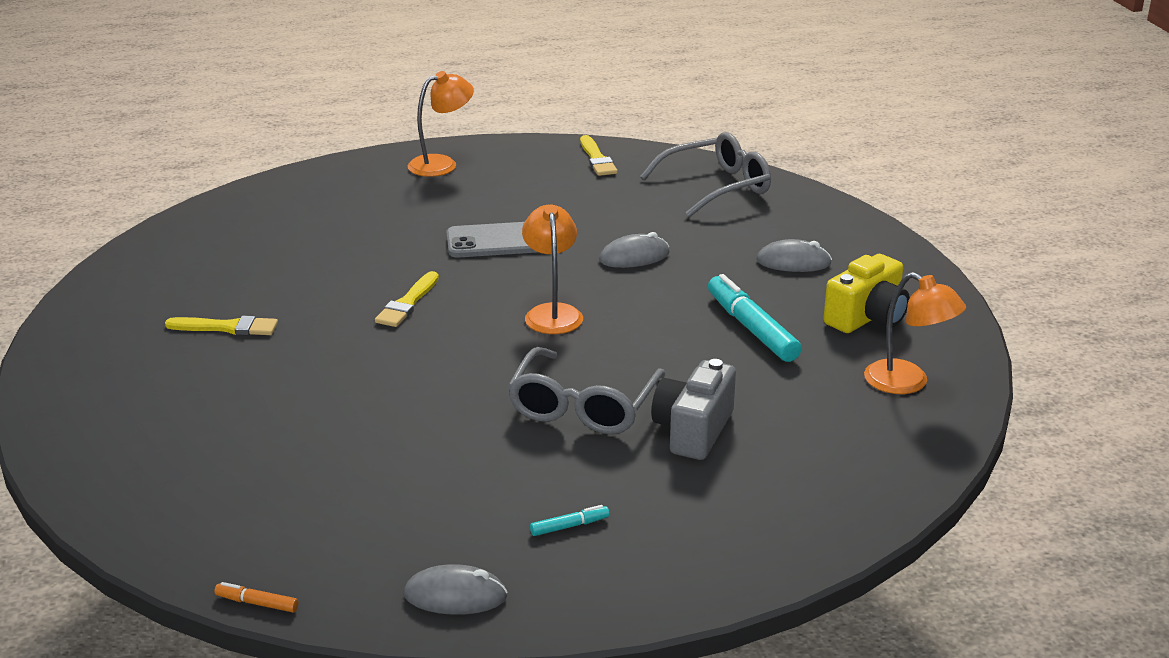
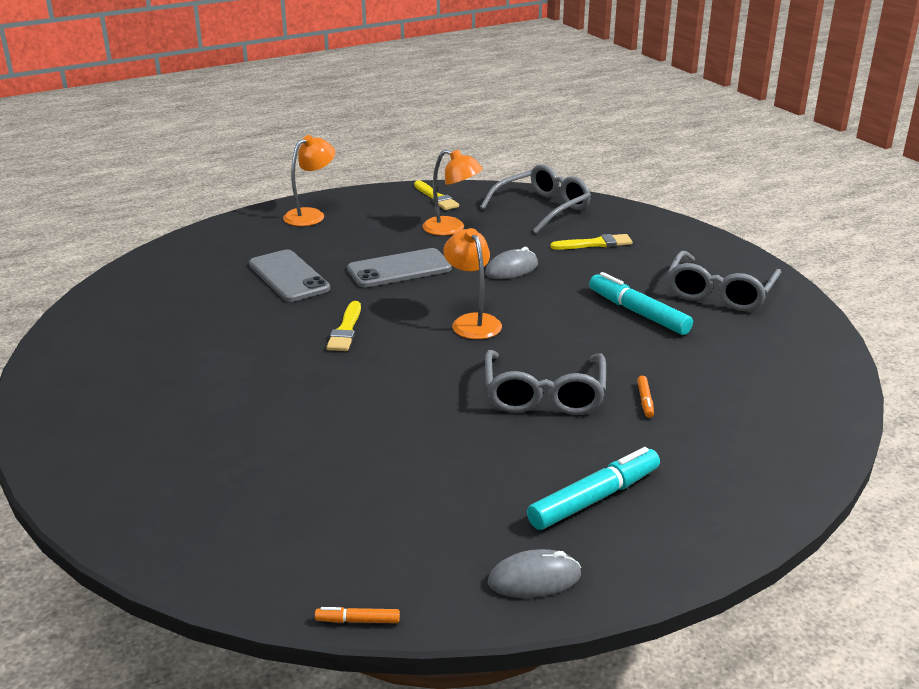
camera: 15 degrees left, 0 degrees up
yellow brush [165,316,278,335] -> yellow brush moved to [550,234,633,250]
turquoise marker [530,505,610,536] -> turquoise marker [527,447,660,530], size x2.21
grey camera [651,359,736,460] -> orange marker [637,376,654,418]
grey mouse [756,239,832,272] -> none
yellow camera [823,254,910,333] -> grey glasses [667,251,781,311]
orange lamp [864,272,966,394] -> orange lamp moved to [422,149,483,236]
none -> grey phone [249,250,330,302]

